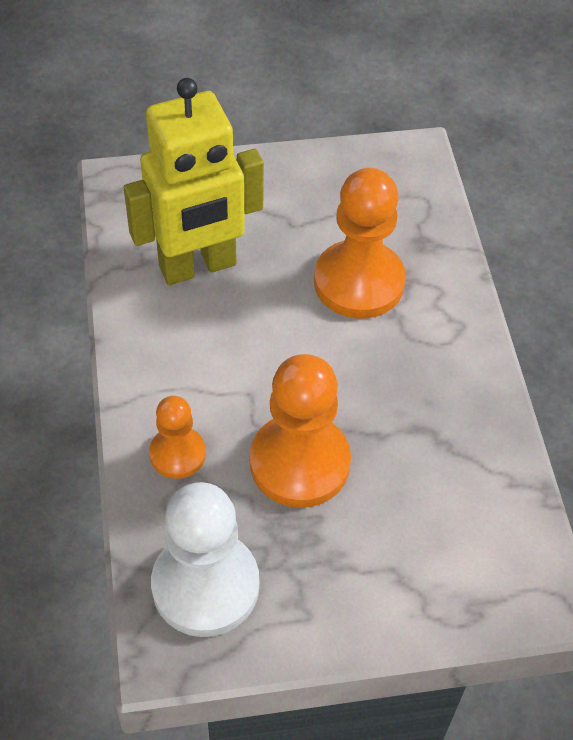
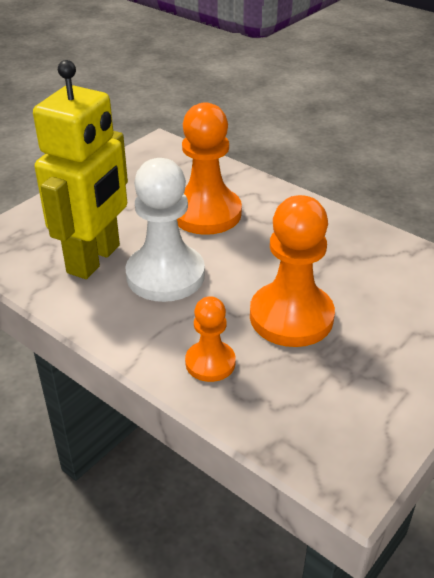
camera: 40 degrees left, 15 degrees down
white pawn [151,482,260,637] -> white pawn moved to [126,158,205,302]

